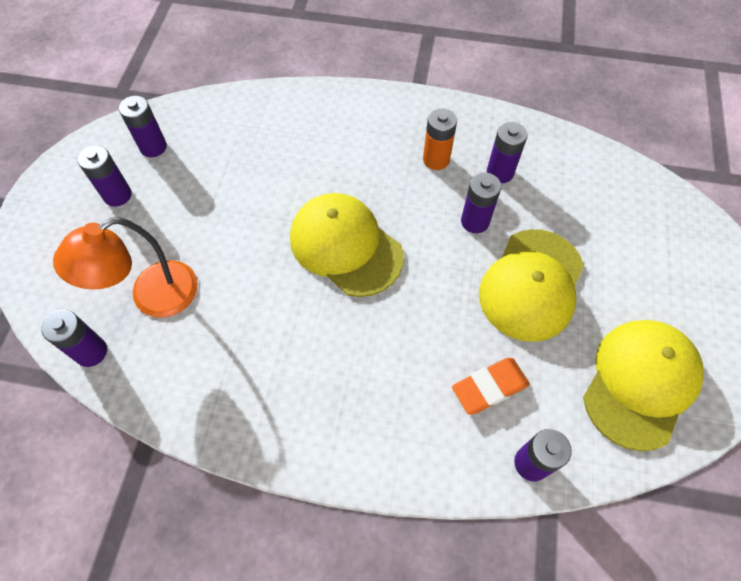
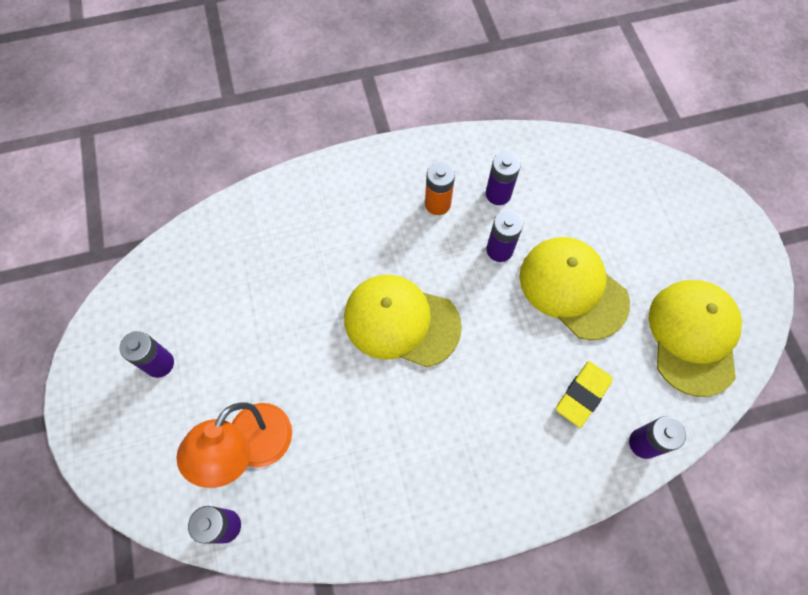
camera: 25 degrees left, 5 degrees up
purple battery [119,96,167,157] -> none
orange eraser [452,358,530,415] -> yellow eraser [556,361,613,428]
yellow cap [479,229,584,342] -> yellow cap turned 135 degrees clockwise [520,237,630,340]

